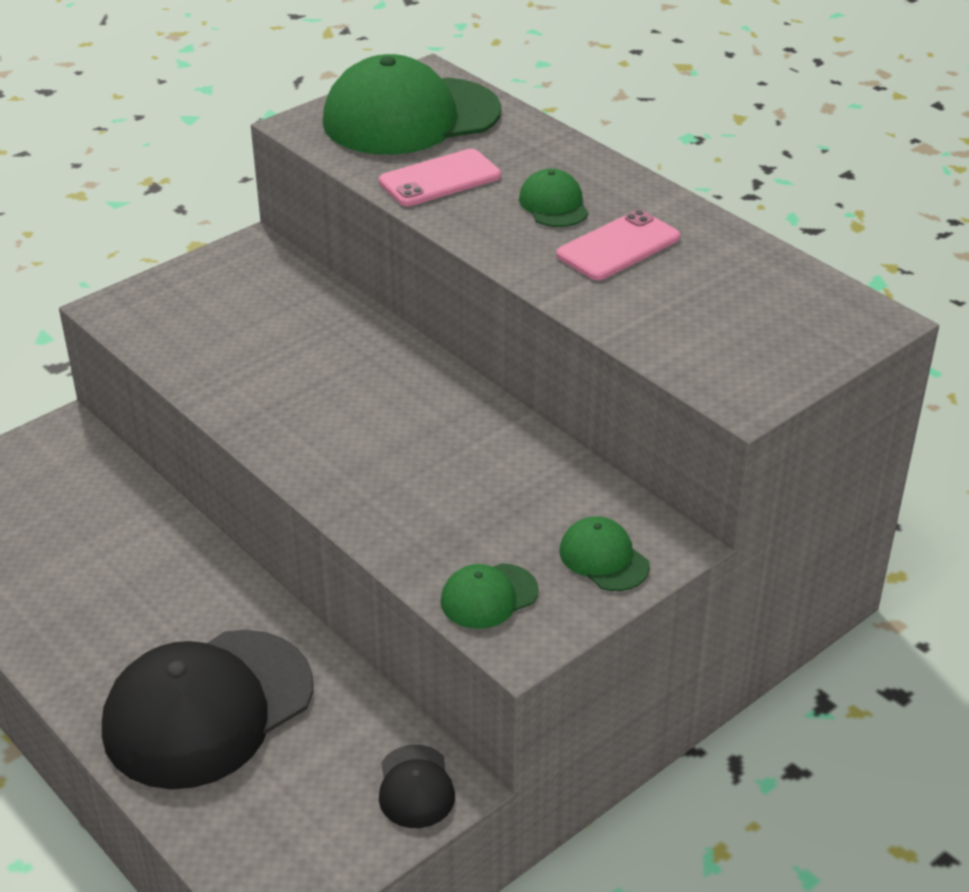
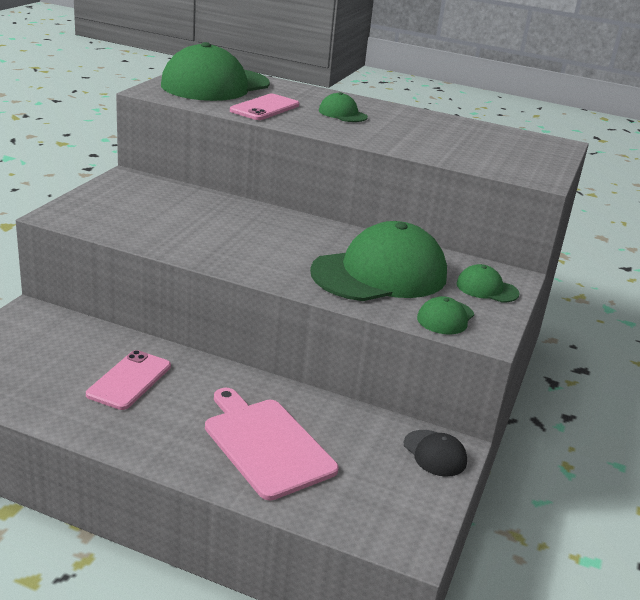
camera: 30 degrees left, 10 degrees down
black cap [102,630,313,789] -> pink cutting board [205,388,339,500]
pink phone [556,210,680,280] -> pink phone moved to [86,350,171,410]
none -> green cap [310,221,447,301]

